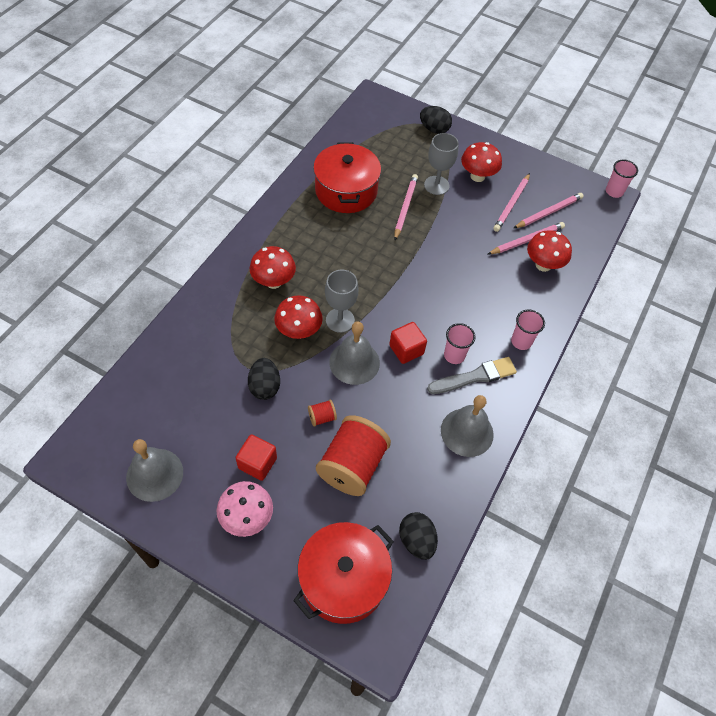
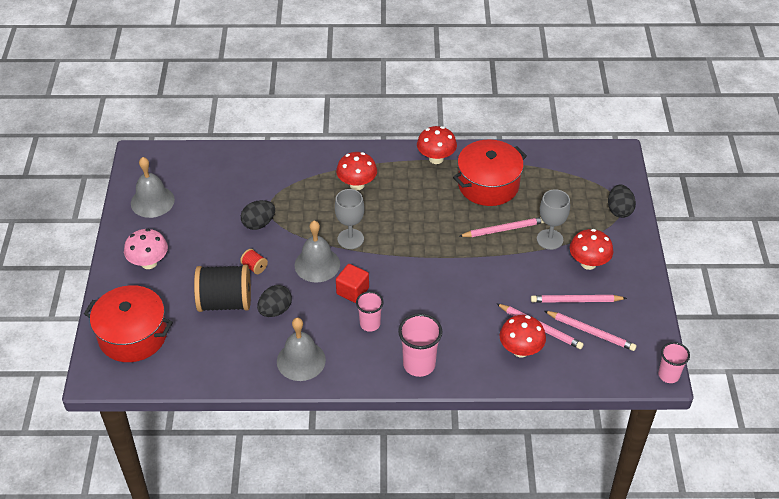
camera: 65 degrees right, 10 degrees down
red cube [236,434,277,481] -> none
red mushroom [274,295,323,339] -> red mushroom moved to [417,126,457,164]
red spool [316,415,391,496] -> black spool [194,264,251,312]
black egg [399,512,438,560] -> black egg moved to [257,285,292,317]
grey brush [427,357,517,394] -> none
pink cup [511,309,545,350] -> pink cup [398,313,442,377], size x1.53

